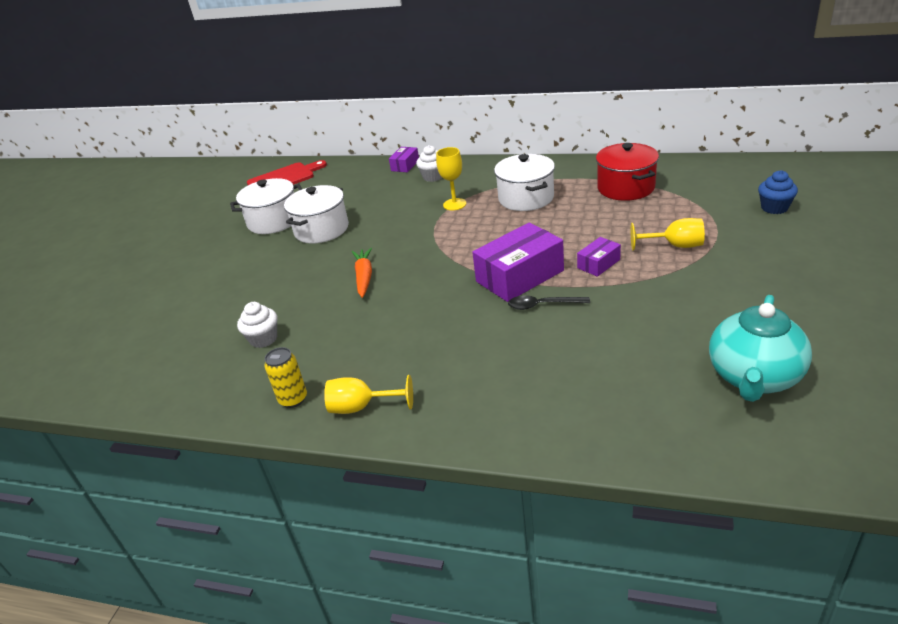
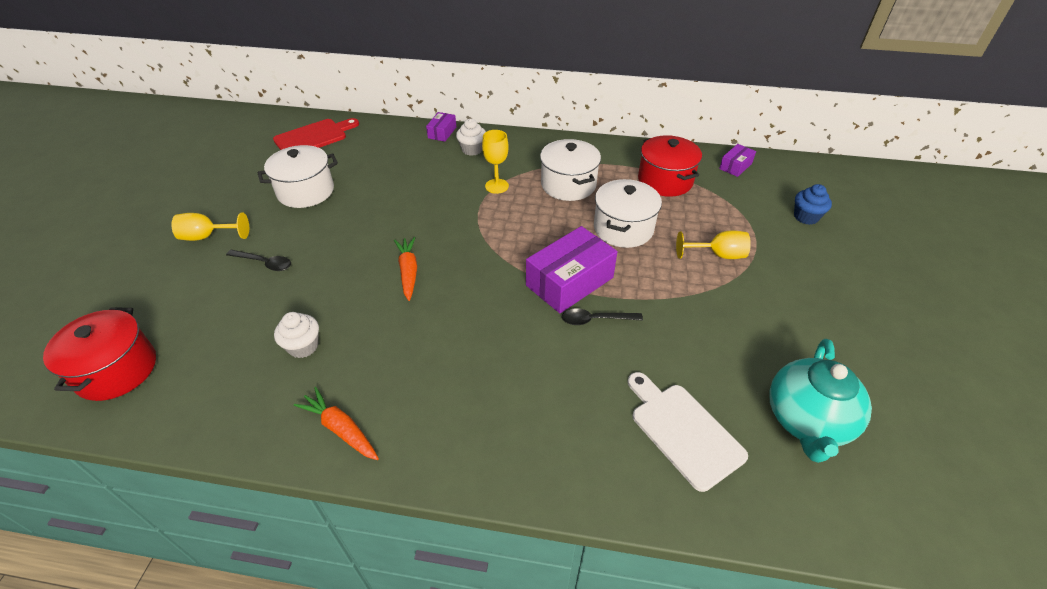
camera: 10 degrees left, 10 degrees up
yellow can [264,347,307,408] -> orange carrot [294,387,379,460]
white pot [284,185,349,243] -> white pot moved to [594,179,662,248]
yellow goblet [324,375,413,414] -> yellow goblet moved to [172,213,249,241]
purple box [577,237,621,277] -> purple box moved to [719,144,756,177]
none -> red pot [43,307,156,401]
none -> black spoon [226,250,291,271]
none -> white cutting board [628,372,748,492]

